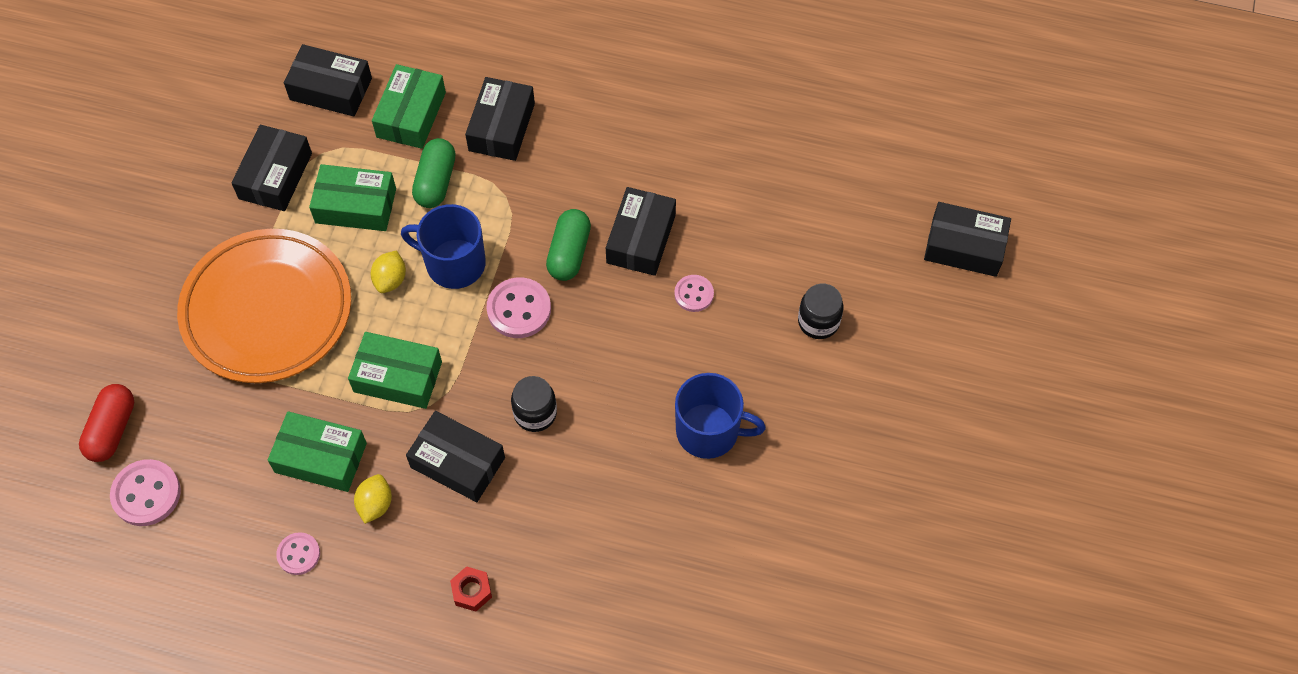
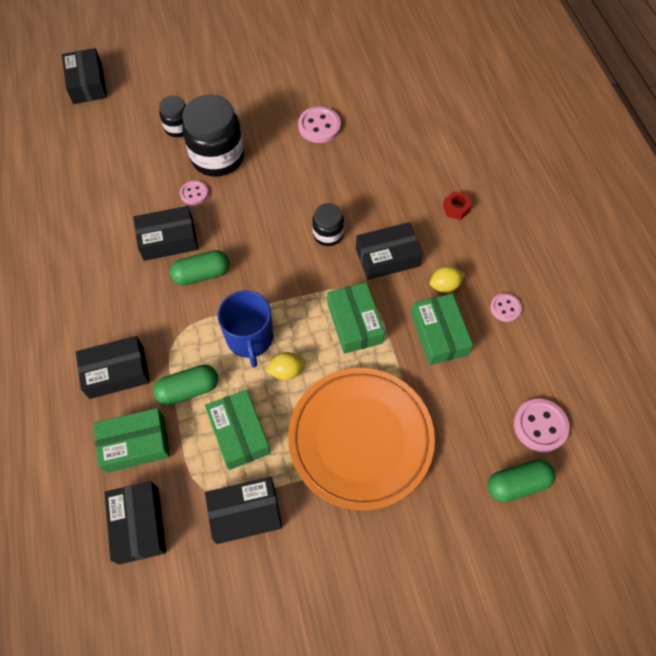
camera: 120 degrees left, 0 degrees up
red capsule [79,384,134,462] -> green capsule [488,459,555,502]
black box [406,411,505,502] -> black box turned 75 degrees clockwise [356,222,423,280]
pink button [487,277,551,338] -> pink button moved to [298,106,341,143]
blue mug [675,373,766,459] -> none
none -> black jar [182,94,244,177]

